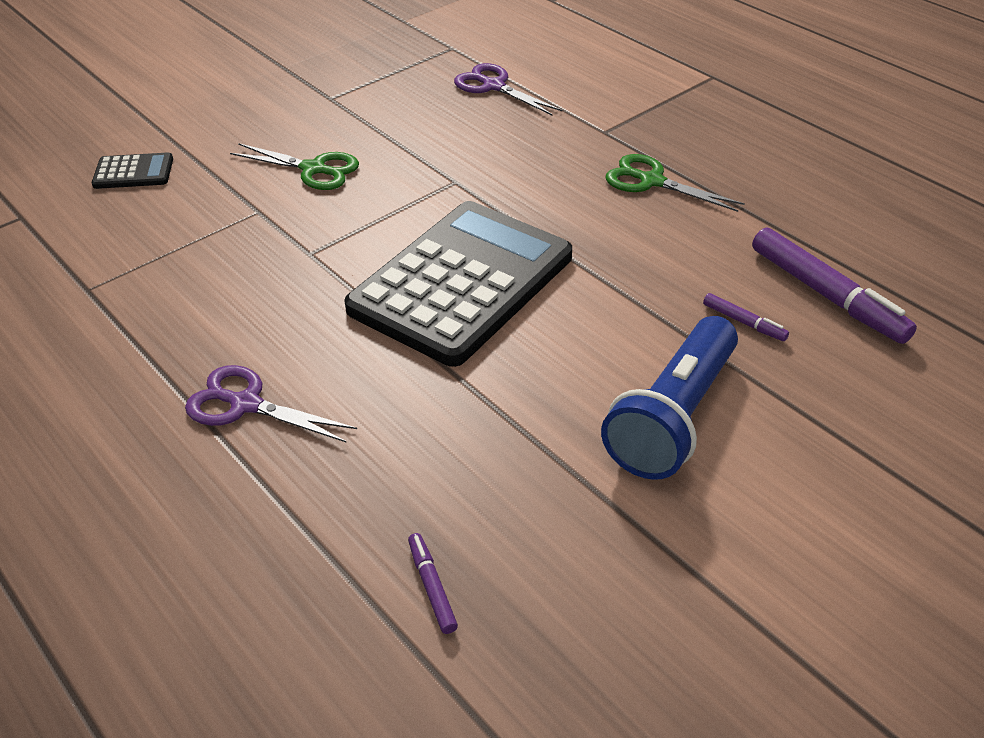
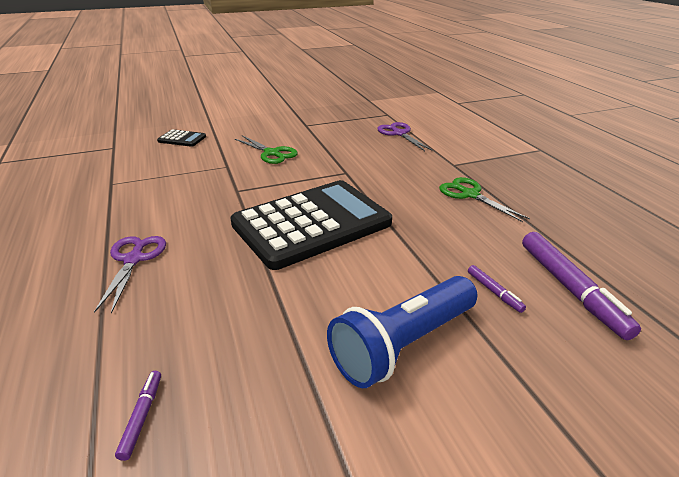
camera: 20 degrees right, 10 degrees down
purple scissors [185,365,357,443] -> purple scissors turned 45 degrees clockwise [94,236,166,314]

